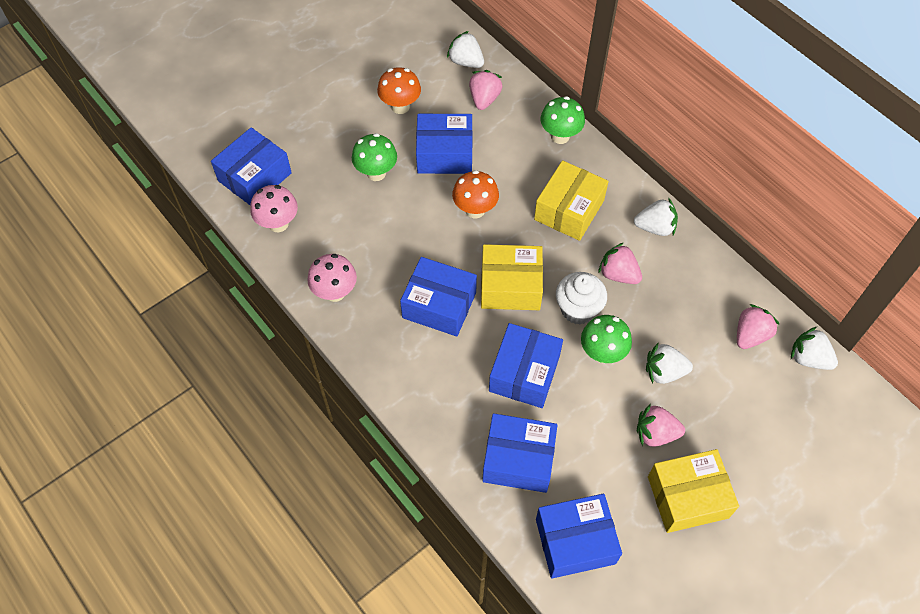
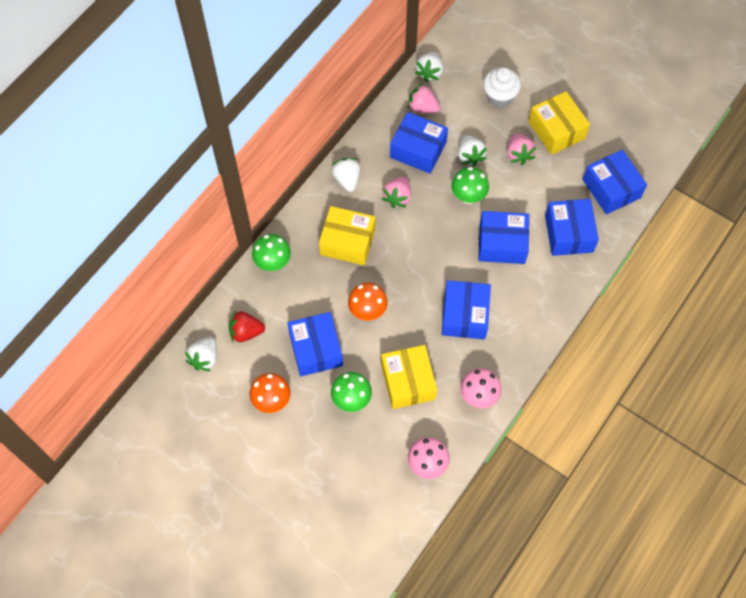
camera: 105 degrees left, 5 degrees up
blue box [211,127,292,205] -> blue box moved to [390,112,448,174]
pink strawberry [469,70,503,110] -> red strawberry [229,311,265,342]
yellow box [481,244,543,310] -> yellow box moved to [381,345,437,409]
white cupcake [556,272,607,325] -> white cupcake moved to [483,67,521,108]

